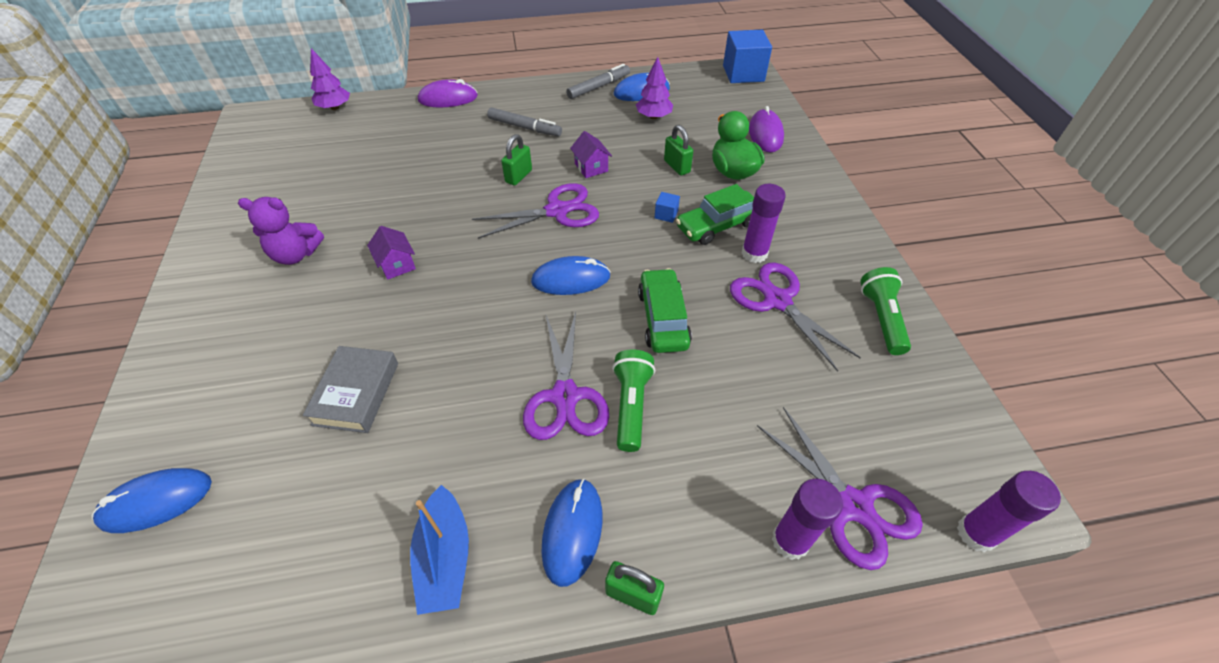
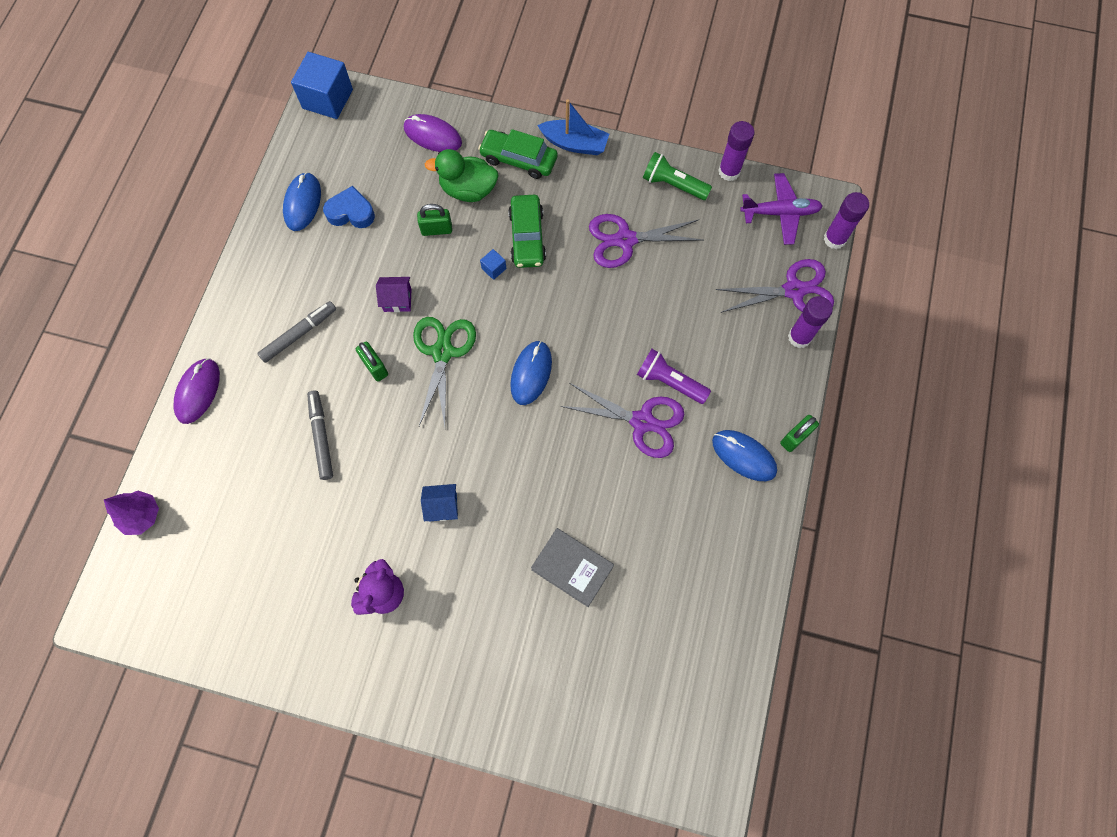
camera: 65 degrees left, 20 degrees up
blue mouse [91,468,212,533] -> none
purple house [367,226,416,280] -> blue house [421,484,458,522]
blue boat [410,485,469,615] -> blue boat moved to [537,99,609,155]
purple scissors [472,183,599,239] -> green scissors [413,317,476,426]
grey marker [566,64,630,99] -> grey marker moved to [307,390,333,480]
green flashlight [612,350,655,452] -> purple flashlight [637,349,711,404]
purple tree [636,57,673,119] -> blue heart [323,186,375,228]
green car [638,268,692,353] -> green car moved to [478,129,558,179]
purple glue stick [742,184,786,263] -> purple glue stick moved to [718,121,755,181]
none -> purple plane [740,173,823,245]

